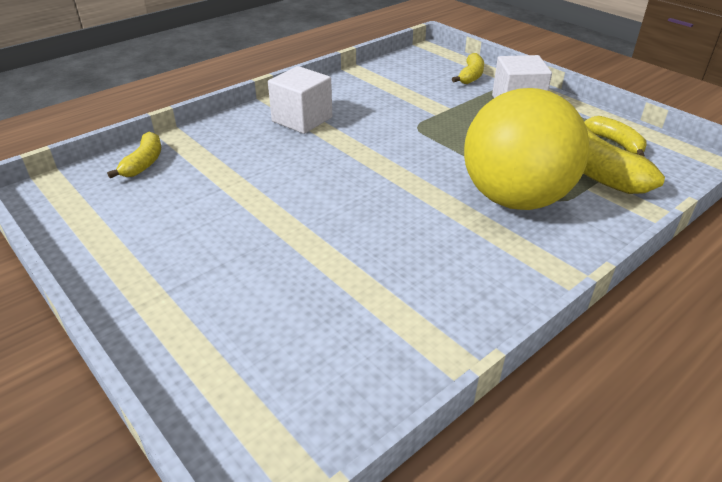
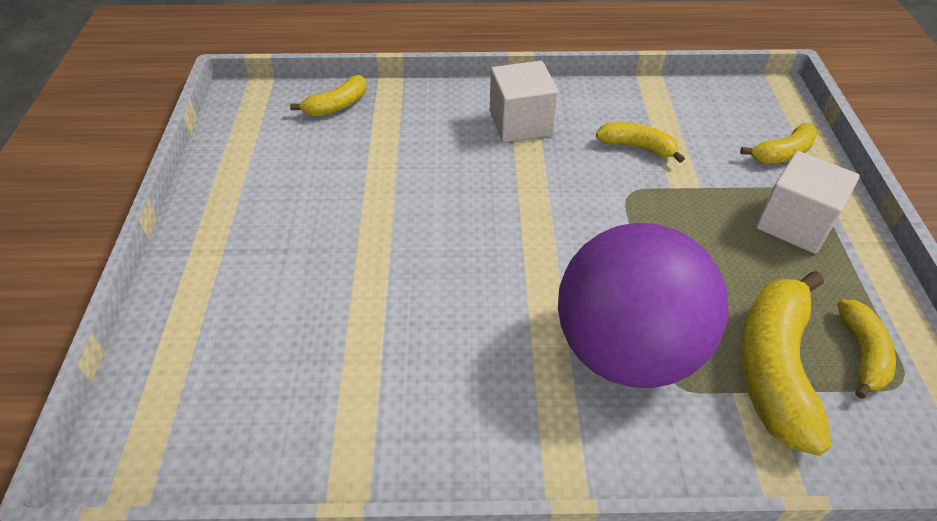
camera: 40 degrees right, 10 degrees up
yellow ball [464,88,589,210] -> purple ball [558,223,729,388]
none -> yellow banana [596,122,685,163]

